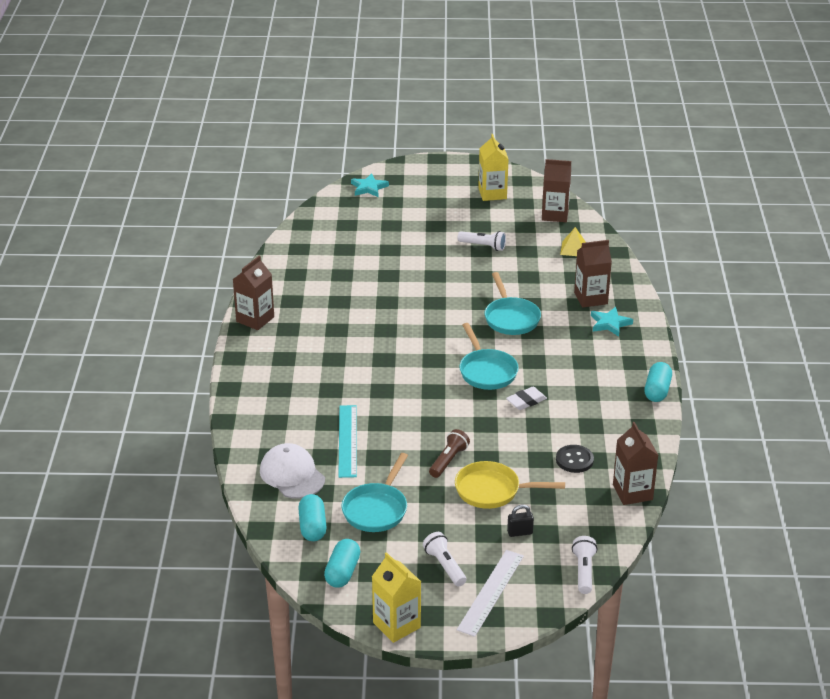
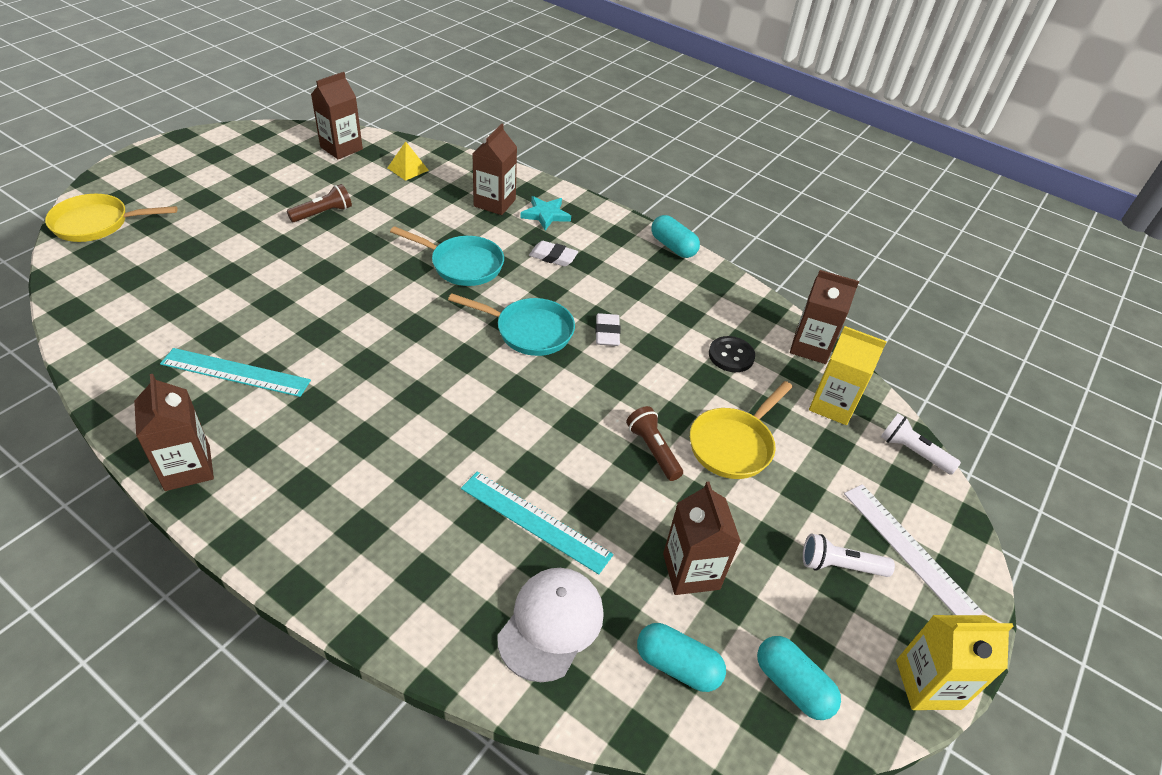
camera: 60 degrees left, 10 degrees up
white cap [260,443,325,499] -> white cap turned 120 degrees clockwise [497,568,604,682]
turquoise pan [342,453,408,532] -> brown carton [663,482,741,595]
turquoise star [351,173,389,197] -> yellow pan [45,194,178,242]
white flashlight [458,231,506,251] -> brown flashlight [287,184,352,222]
yellow carton [478,134,509,201] -> yellow carton moved to [809,326,887,425]
black padlock [507,505,534,537] -> none
none -> turquoise ruler [160,348,311,397]
none -> white eraser [529,241,578,267]

